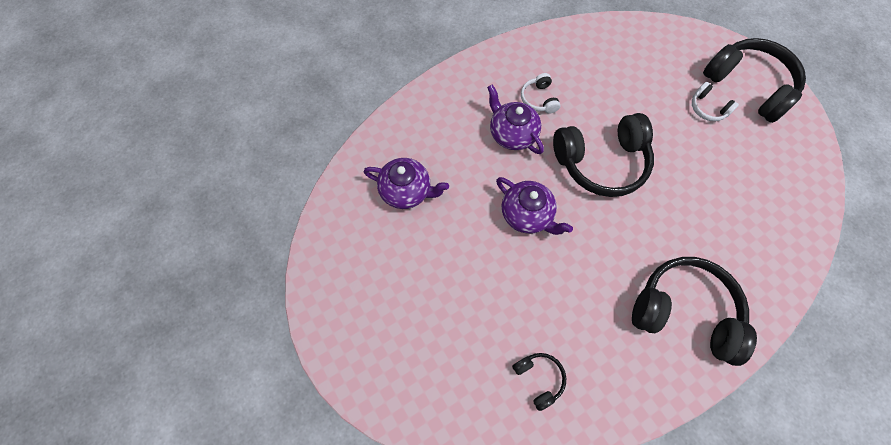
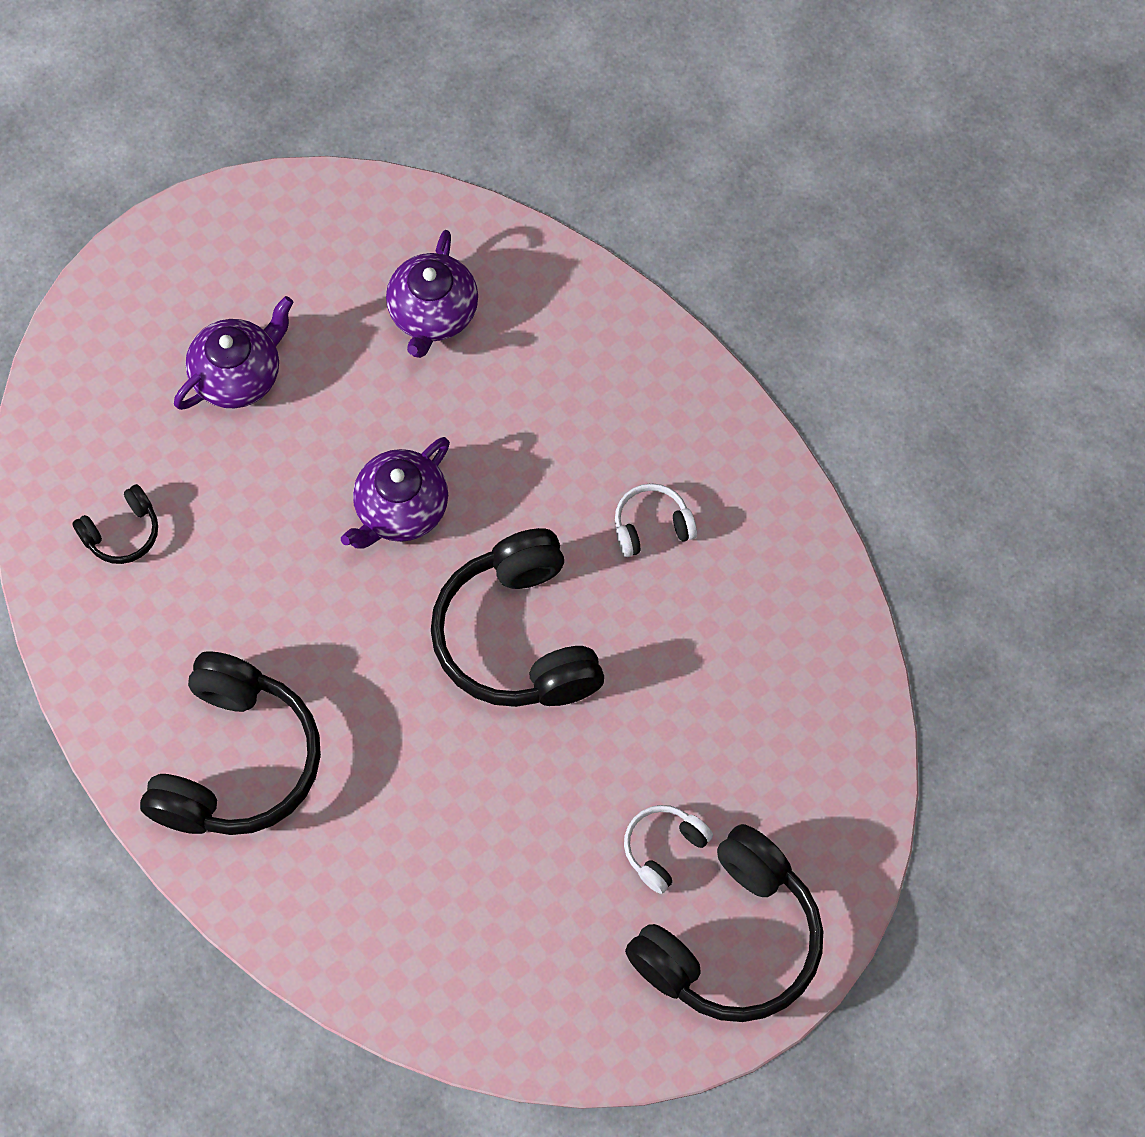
camera: 85 degrees right, 0 degrees up
purple teapot [487,84,544,154] -> purple teapot moved to [174,296,294,410]

